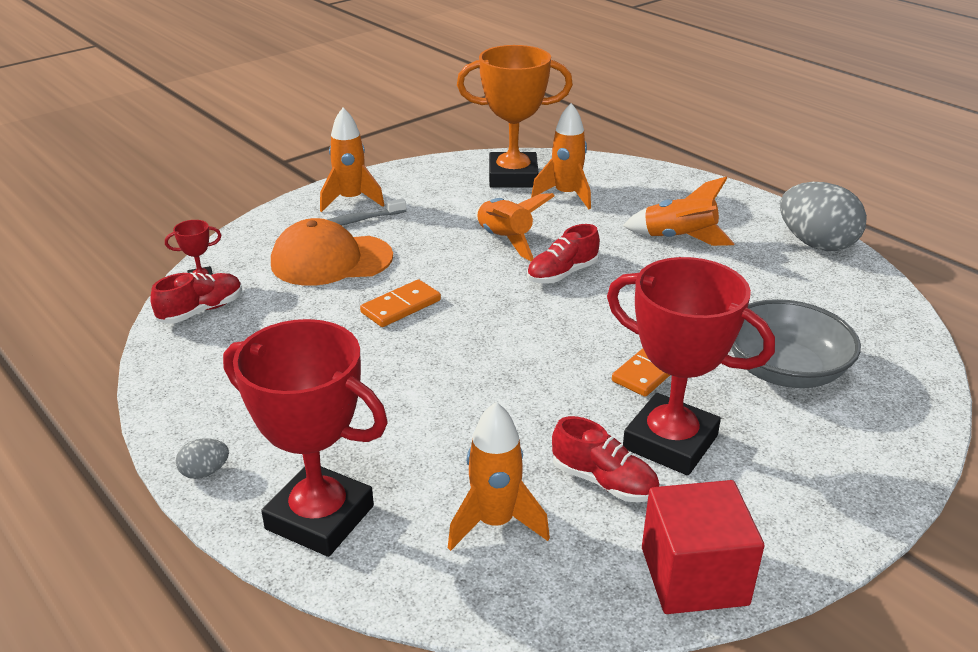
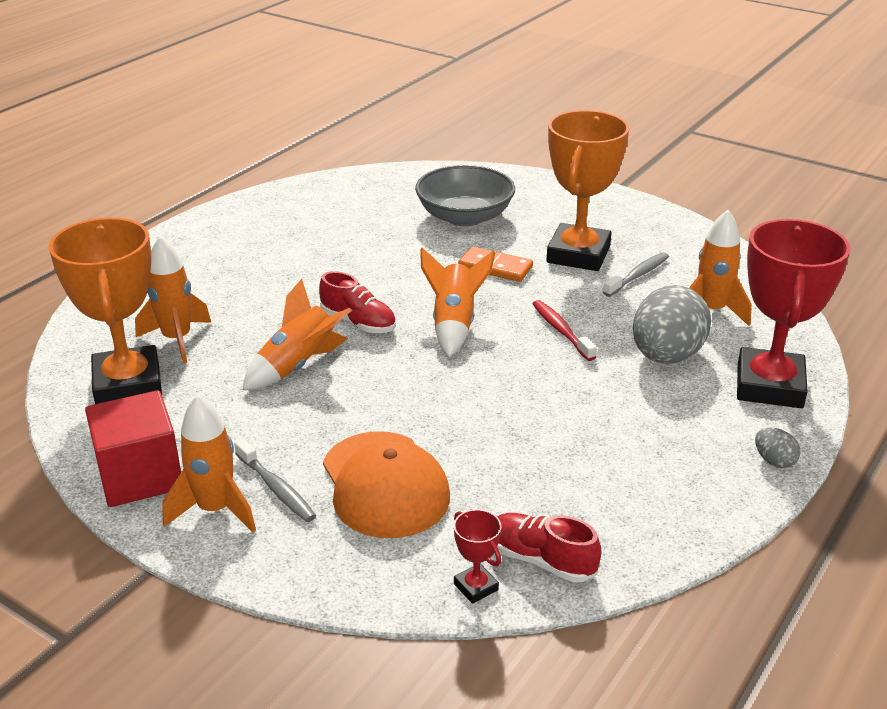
camera: 105 degrees left, 0 degrees up
orange domino [360,279,441,327] -> none
red shoe [552,416,660,502] -> grey toothbrush [603,252,669,297]
red trophy [607,257,775,476] -> orange trophy [546,110,629,271]
orange rocket [623,176,735,246] -> orange rocket moved to [420,248,495,357]
red cube [642,480,764,614] -> red cube moved to [85,390,181,507]
grey egg [780,182,867,251] -> grey egg moved to [633,285,711,364]
none -> red toothbrush [532,300,597,361]

